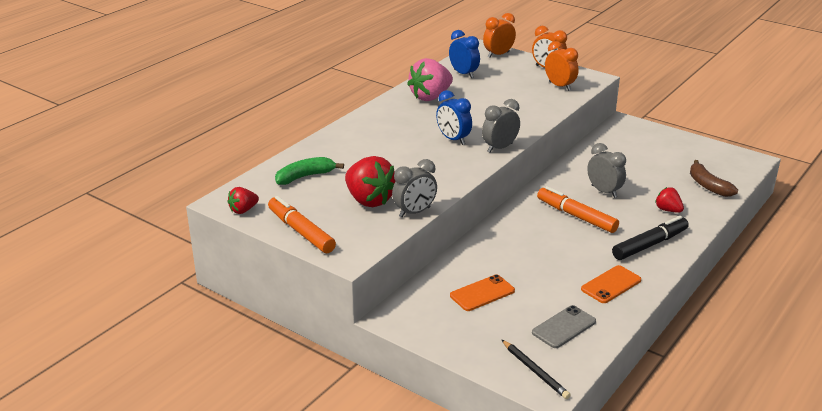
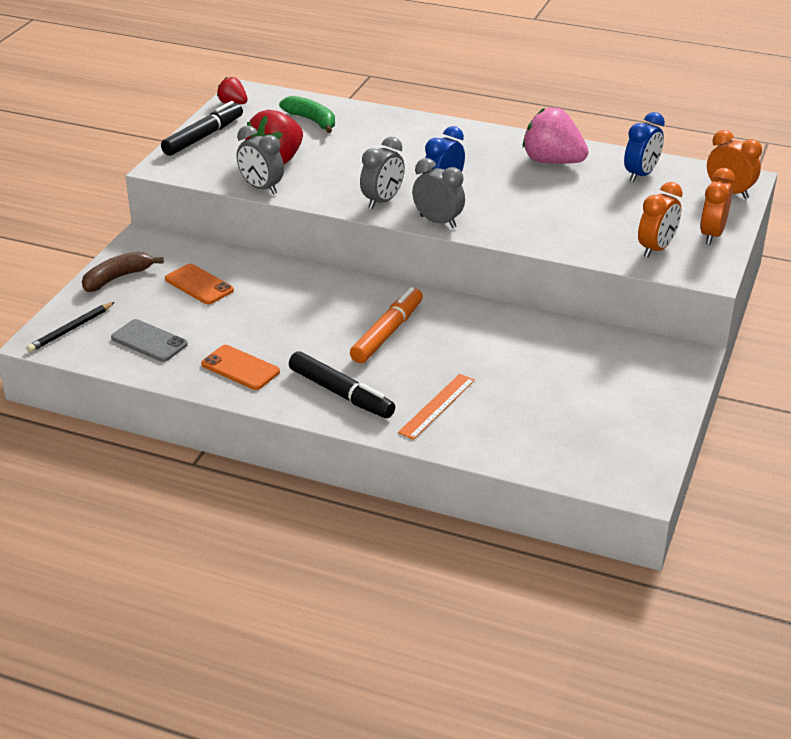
camera: 75 degrees right, 5 degrees up
orange marker [268,196,336,253] -> black marker [161,101,243,156]
grey clock [587,143,626,198] -> grey clock moved to [360,137,405,209]
red strawberry [655,187,684,213] -> orange ruler [398,374,475,440]
brown banana [690,160,738,197] -> brown banana moved to [82,251,164,292]

